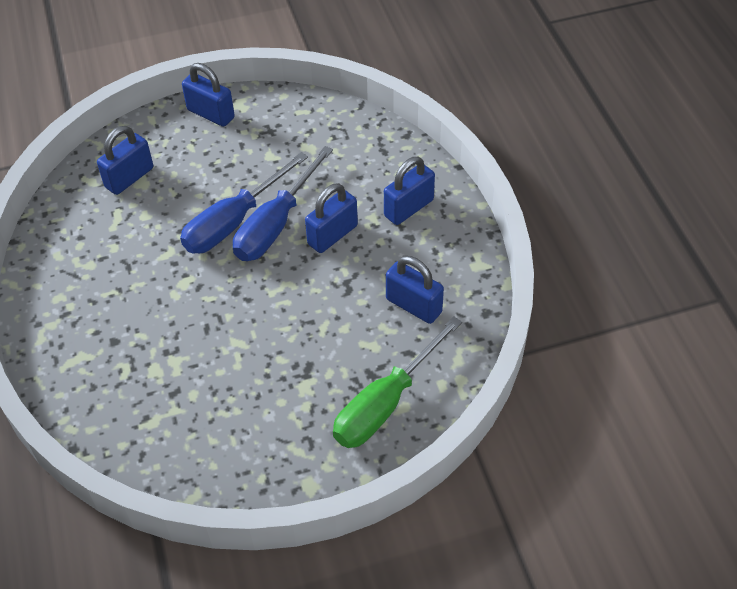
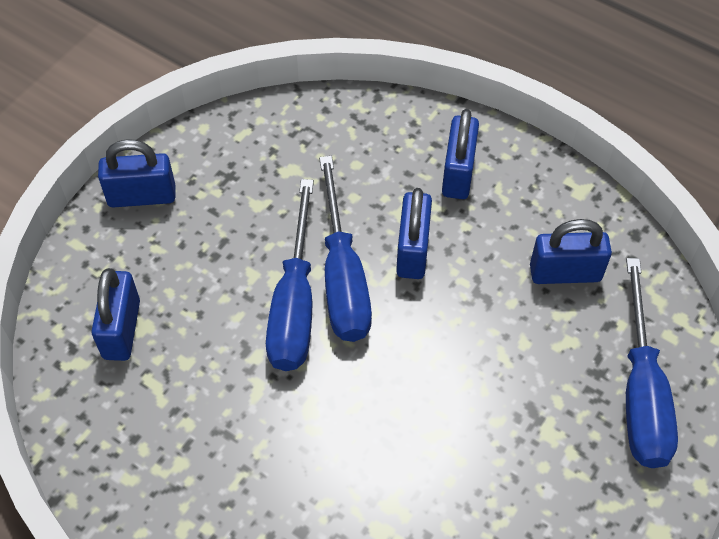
camera: 40 degrees left, 5 degrees up
green screwdriver [333,316,462,448] -> blue screwdriver [626,258,678,468]

